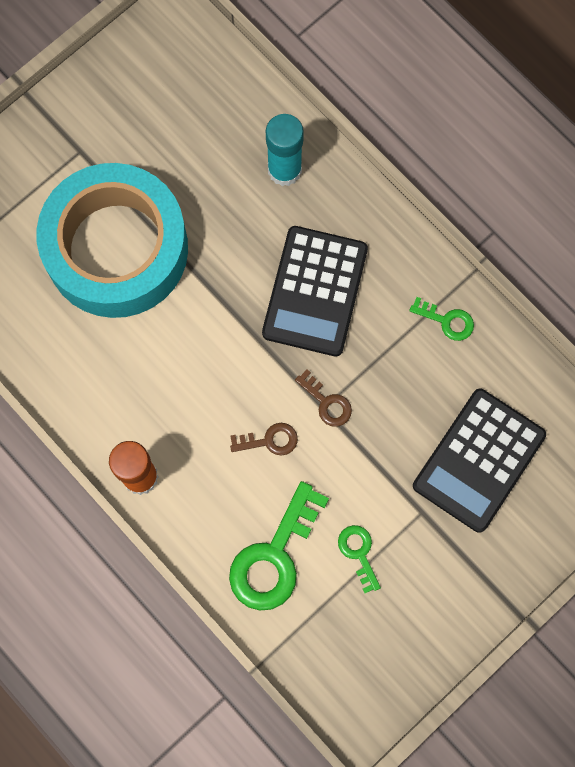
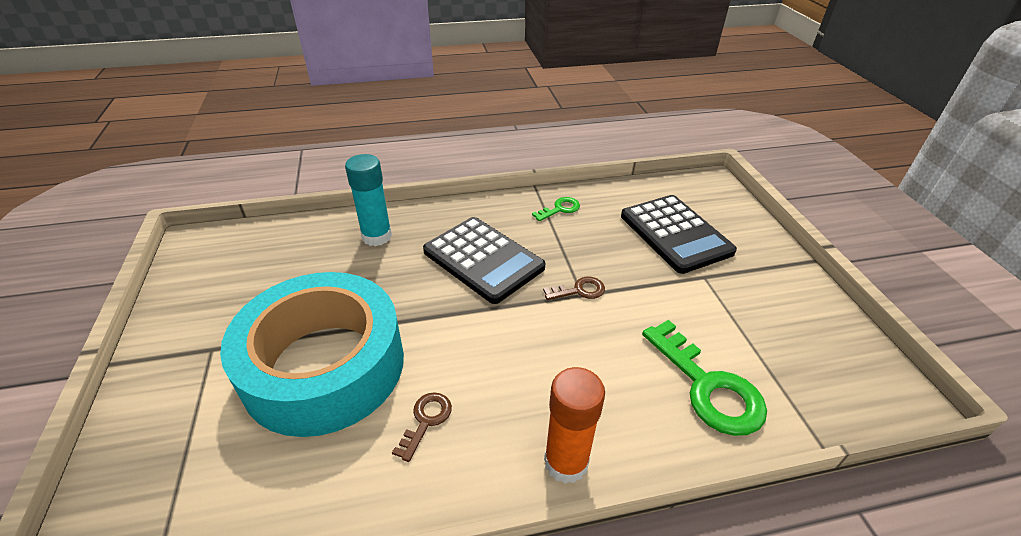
camera: 60 degrees left, 35 degrees down
brown key [230,423,298,456] -> brown key moved to [392,392,452,462]
green key [338,525,381,593] -> none

